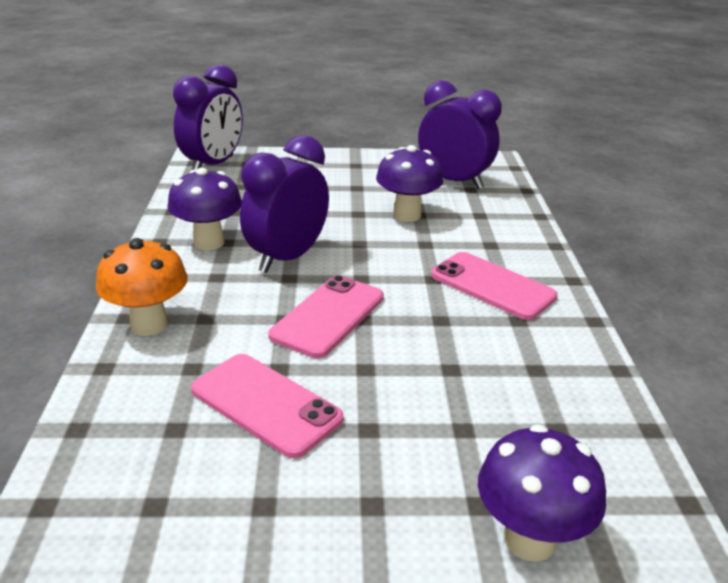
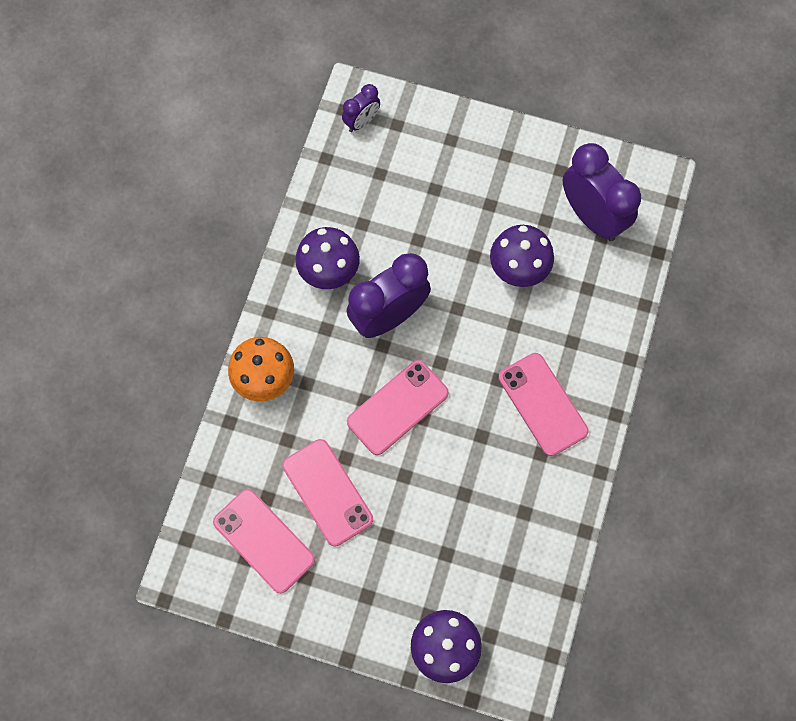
camera: 20 degrees right, 40 degrees up
purple clock [173,64,243,170] -> purple clock [342,84,380,132], size x0.52
none -> pink phone [213,489,315,593]

